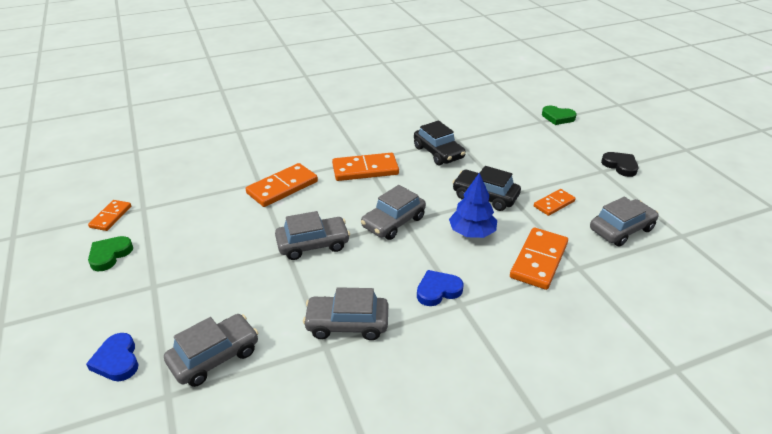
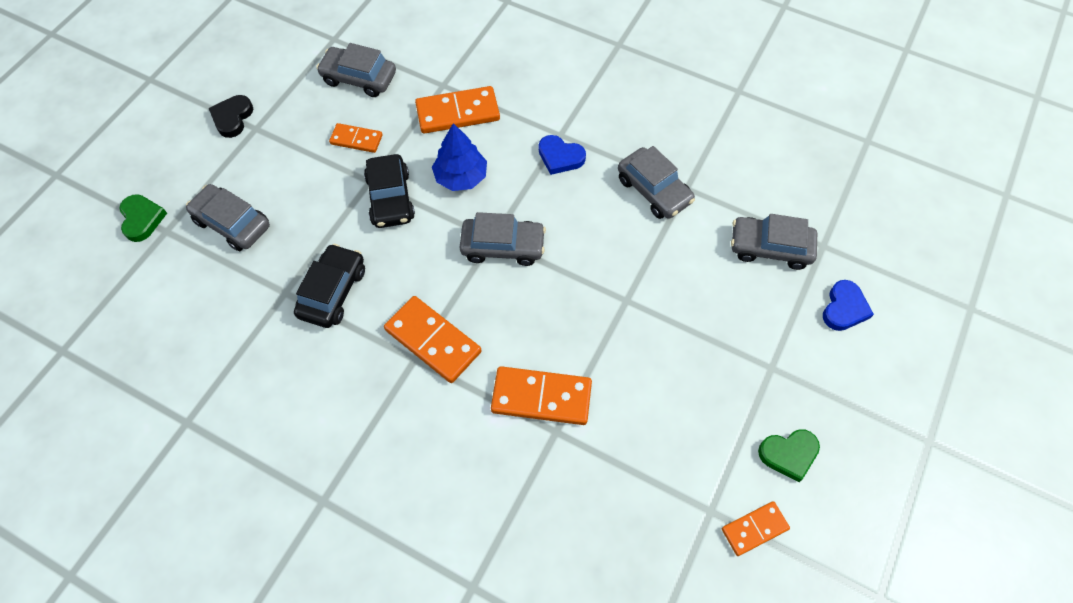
camera: 130 degrees left, 25 degrees up
grey car [275,211,350,260] -> grey car moved to [186,184,270,251]

